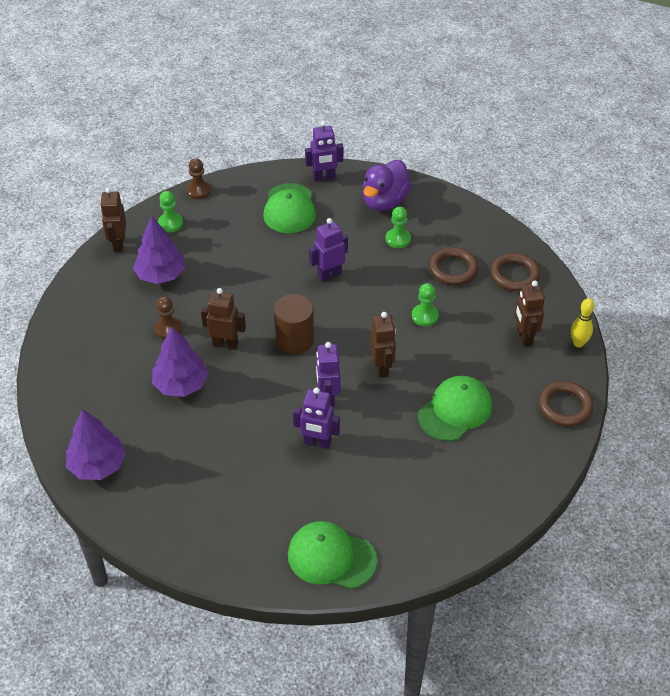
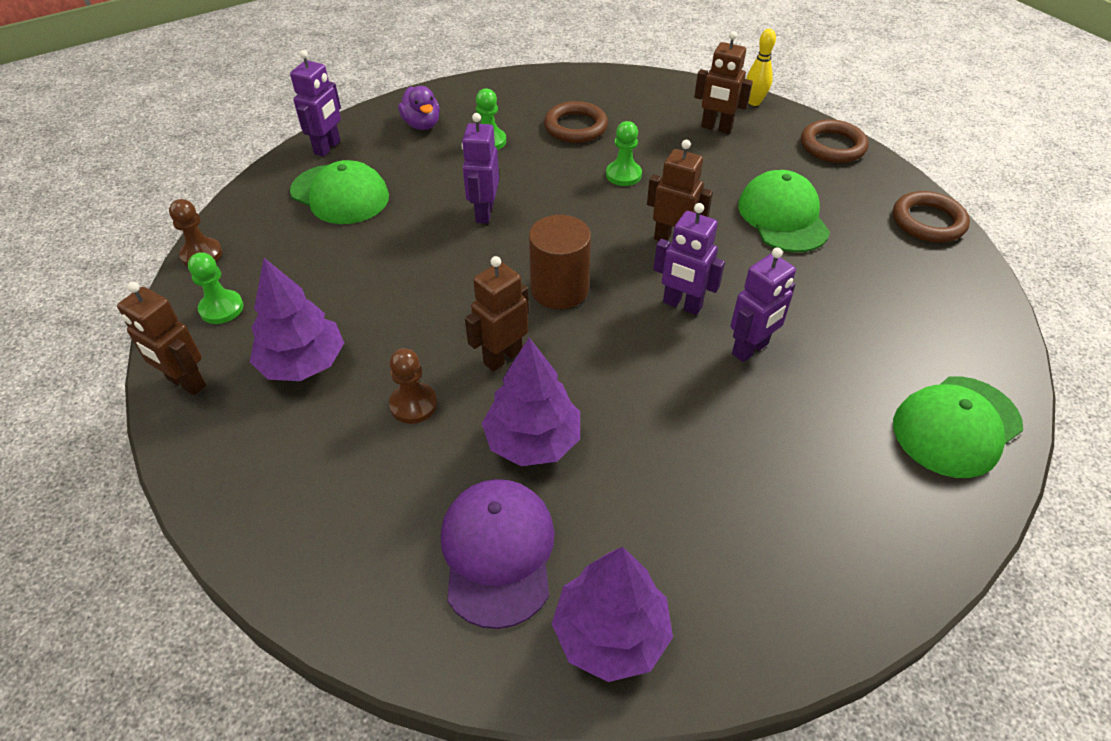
camera: 55 degrees left, 0 degrees up
purple duck [363,160,412,211] -> purple duck [398,86,440,130], size x0.64
brown ring [490,253,540,291] -> brown ring moved to [893,191,970,243]
none -> purple cap [441,479,555,629]

